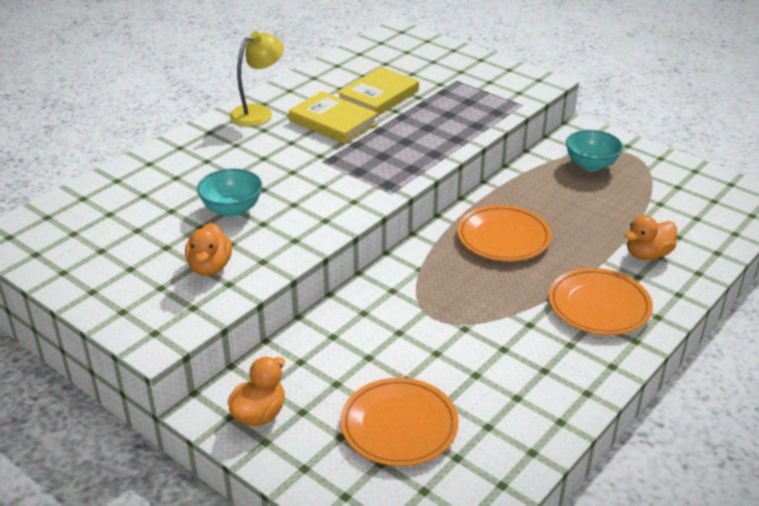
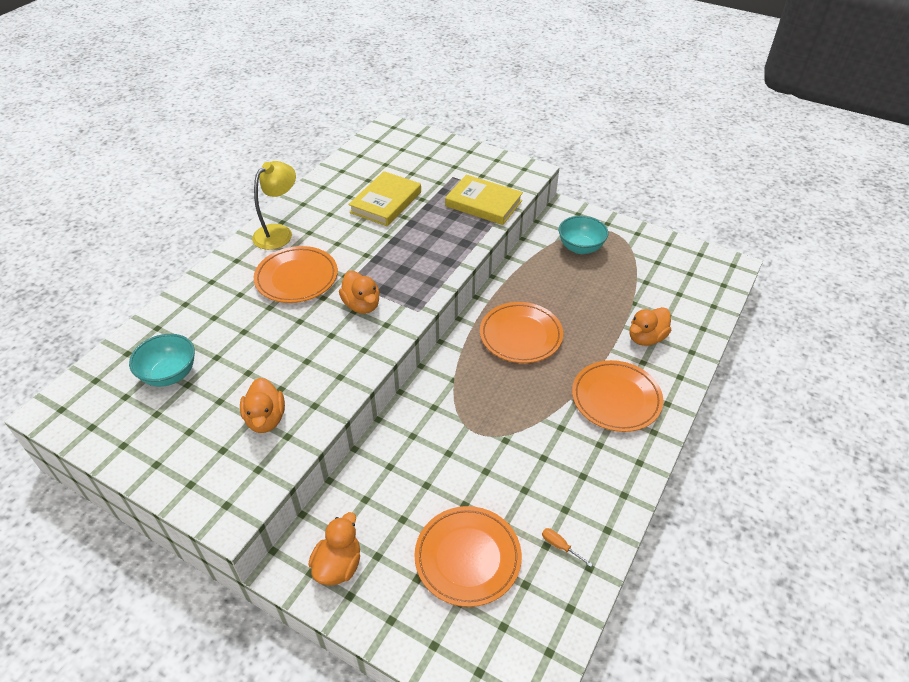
camera: 10 degrees left, 10 degrees up
turquoise bowl [197,168,262,217] -> turquoise bowl moved to [129,334,195,387]
yellow book [289,91,378,144] -> yellow book moved to [445,175,523,225]
none -> orange plate [254,246,338,303]
none -> orange duck [339,271,380,314]
none -> orange screwdriver [542,528,593,567]

